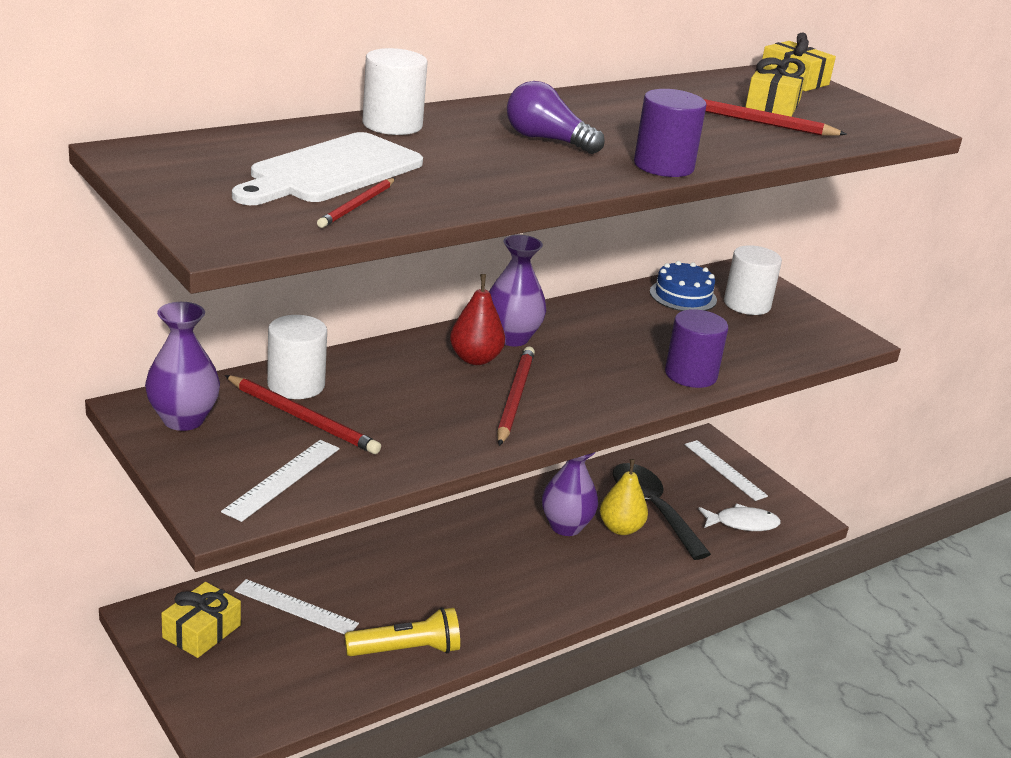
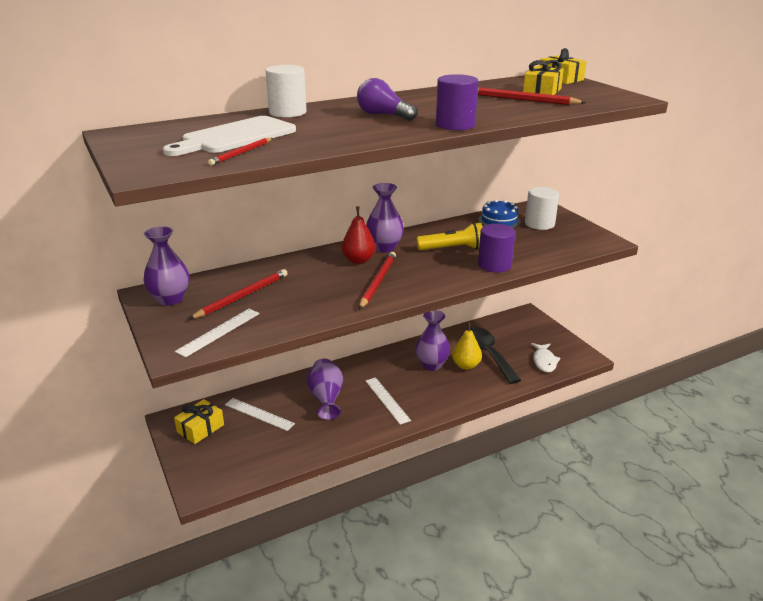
camera: 10 degrees right, 0 degrees up
red pencil [225,375,381,454] -> red pencil turned 90 degrees counterclockwise [189,269,288,319]
white cylinder [267,315,327,399] -> none
yellow flashlight [345,607,460,656] -> yellow flashlight moved to [416,222,483,250]
white ruler [685,440,768,501] -> white ruler moved to [365,377,411,425]
white fish [699,504,781,531] -> white fish turned 90 degrees clockwise [531,343,561,372]
none -> purple vase [307,359,343,420]

